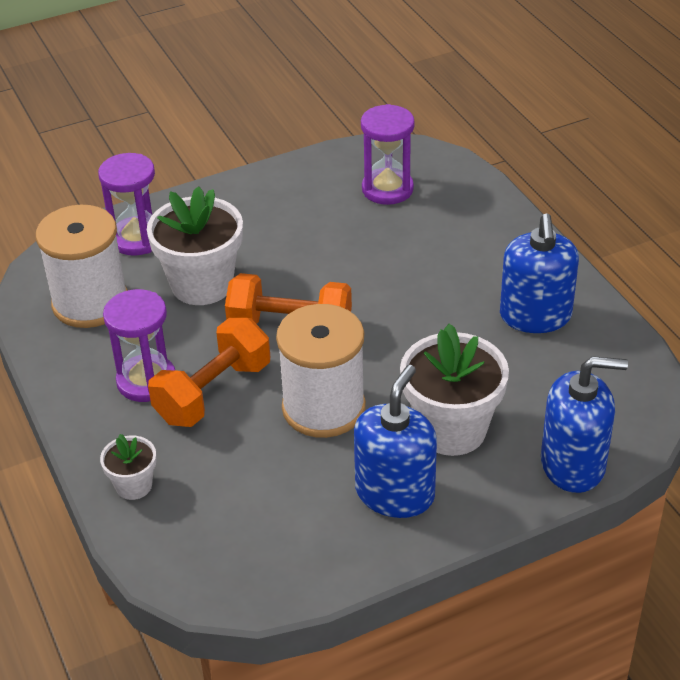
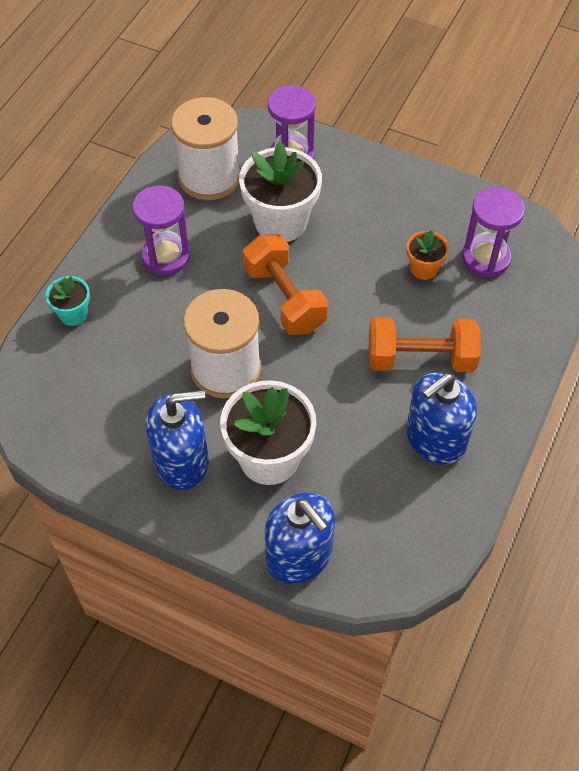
camera: 50 degrees right, 15 degrees up
white flower pot [100,434,157,500] -> turquoise flower pot [46,276,90,326]
orange dumbbell [148,318,270,427] -> orange dumbbell moved to [368,317,481,372]
none -> orange flower pot [406,230,449,280]

